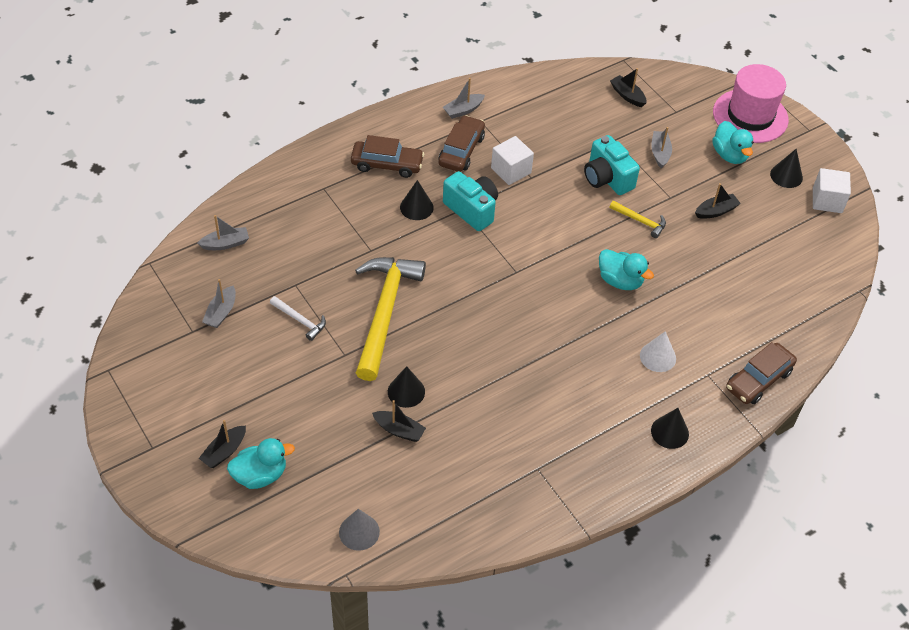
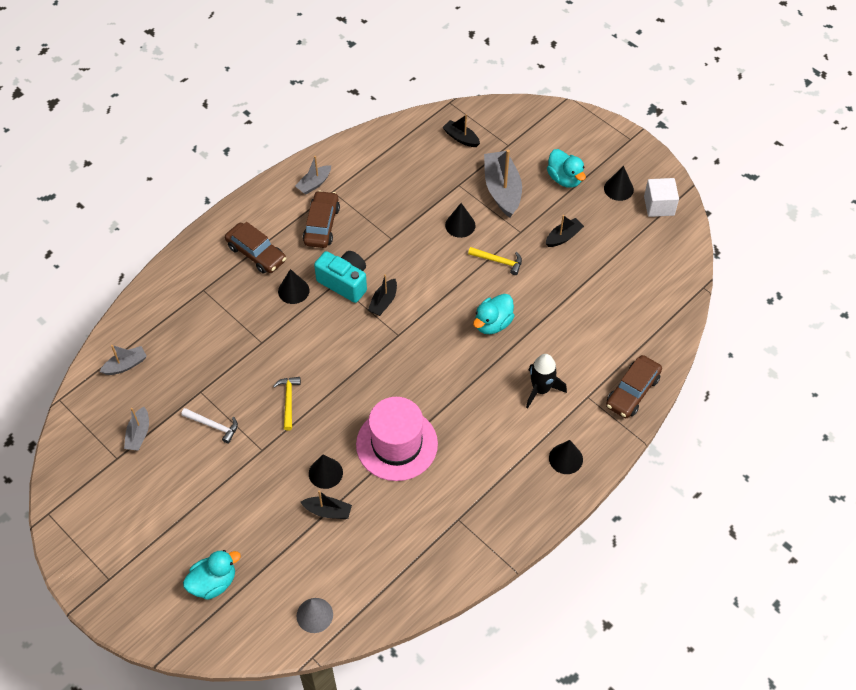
camera: 10 degrees left, 5 degrees up
black boat [199,420,246,468] -> black boat moved to [368,274,397,316]
brown car [351,135,424,178] -> brown car turned 45 degrees clockwise [225,222,286,274]
yellow hammer [355,257,426,381] -> yellow hammer [273,377,301,431], size x0.43
white cube [491,136,534,185] -> none
turquoise camera [584,135,640,195] -> black cone [445,203,475,238]
turquoise duck [599,249,654,290] -> turquoise duck turned 105 degrees clockwise [473,294,514,334]
white cone [640,331,676,372] -> black rocket [526,354,567,408]
grey boat [651,127,672,169] -> grey boat [484,149,522,218], size x1.83
pink hat [713,64,789,143] -> pink hat moved to [356,397,438,481]

